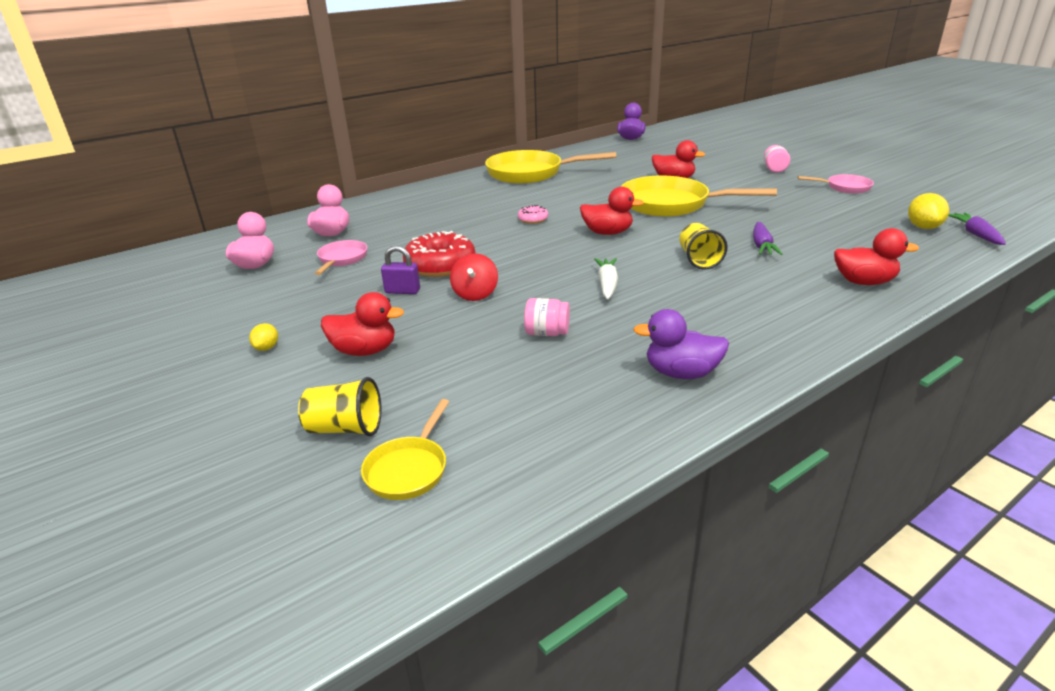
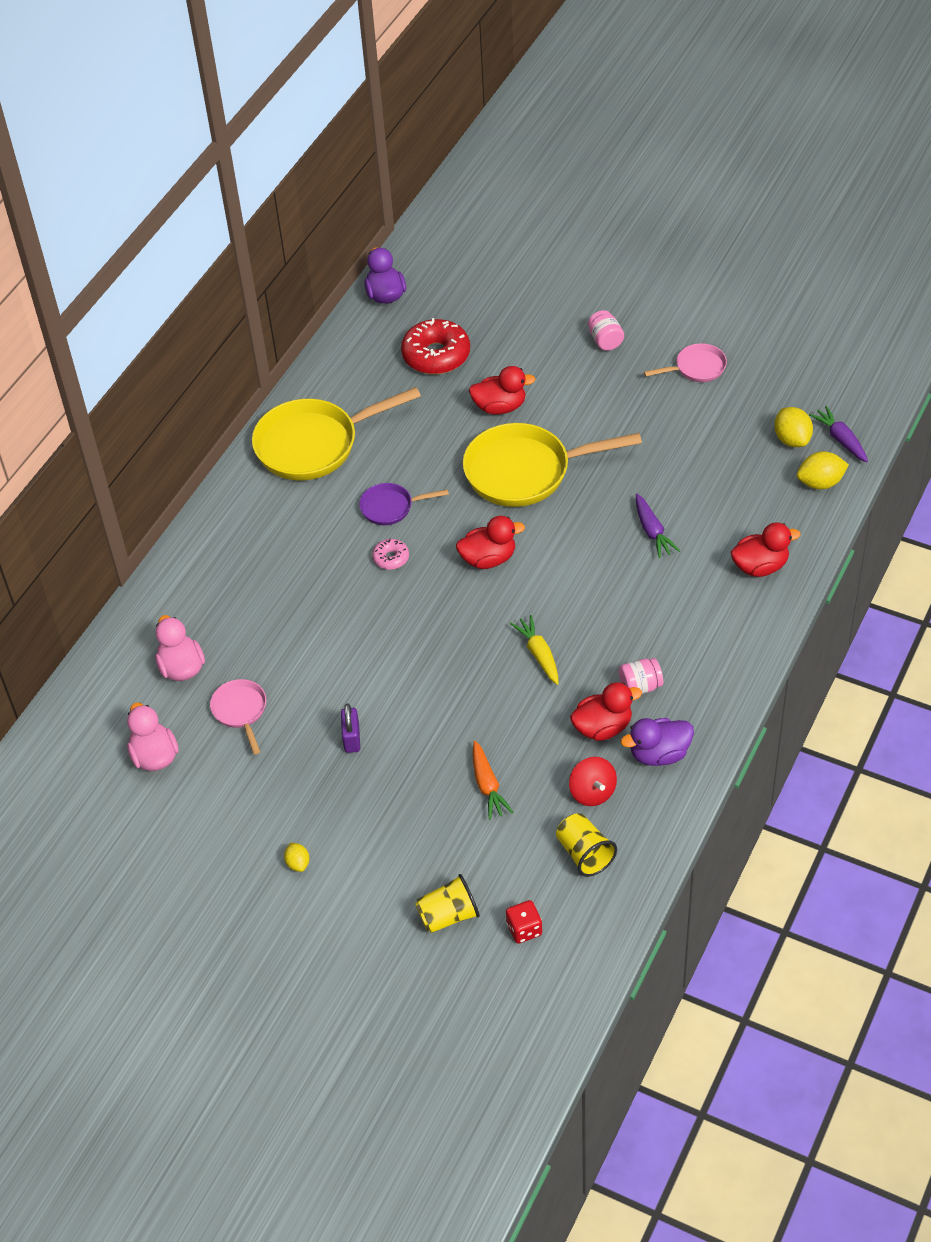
camera: 25 degrees left, 20 degrees up
red duck [321,292,404,356] -> red duck moved to [570,682,642,741]
yellow pan [361,399,449,500] -> red dice [506,900,542,944]
purple padlock [381,246,420,294] -> purple padlock turned 75 degrees counterclockwise [341,704,360,753]
red donut [403,231,475,277] -> red donut moved to [401,318,470,374]
red spinning top [450,253,498,301] -> red spinning top moved to [569,757,617,806]
pink jar [524,298,570,336] -> pink jar moved to [619,658,663,694]
white carrot [594,258,618,299] -> yellow carrot [510,615,559,685]
yellow cup [680,223,728,270] -> yellow cup moved to [556,813,617,877]
none -> purple pan [359,483,449,525]
none -> orange carrot [473,741,513,820]
none -> yellow lemon [797,451,849,490]

